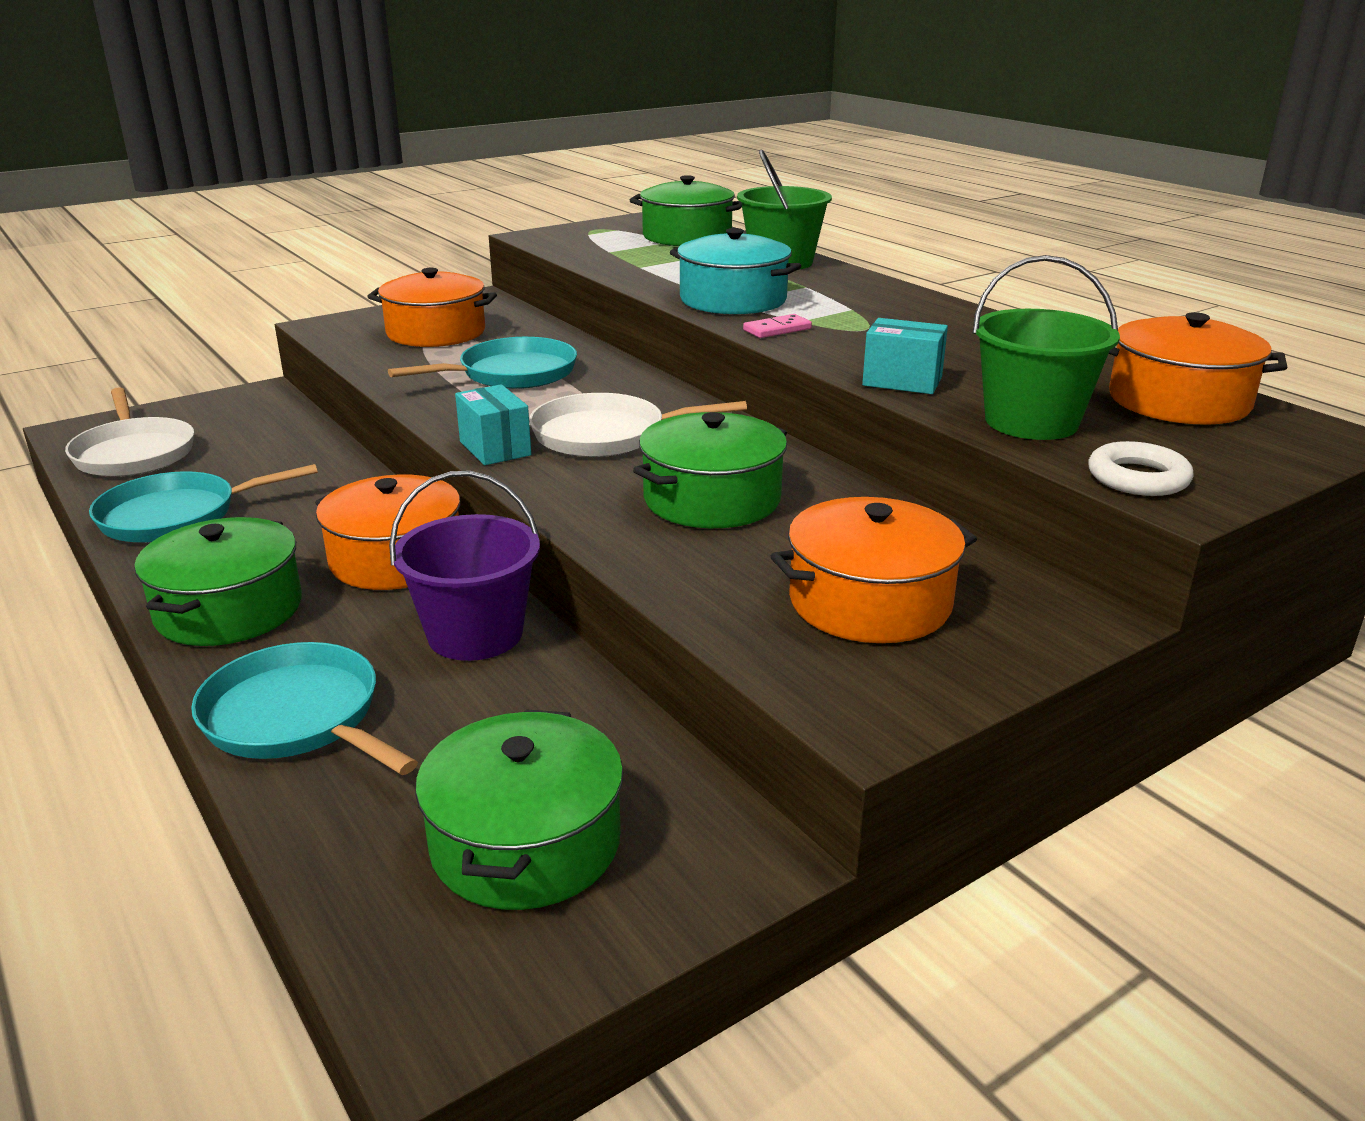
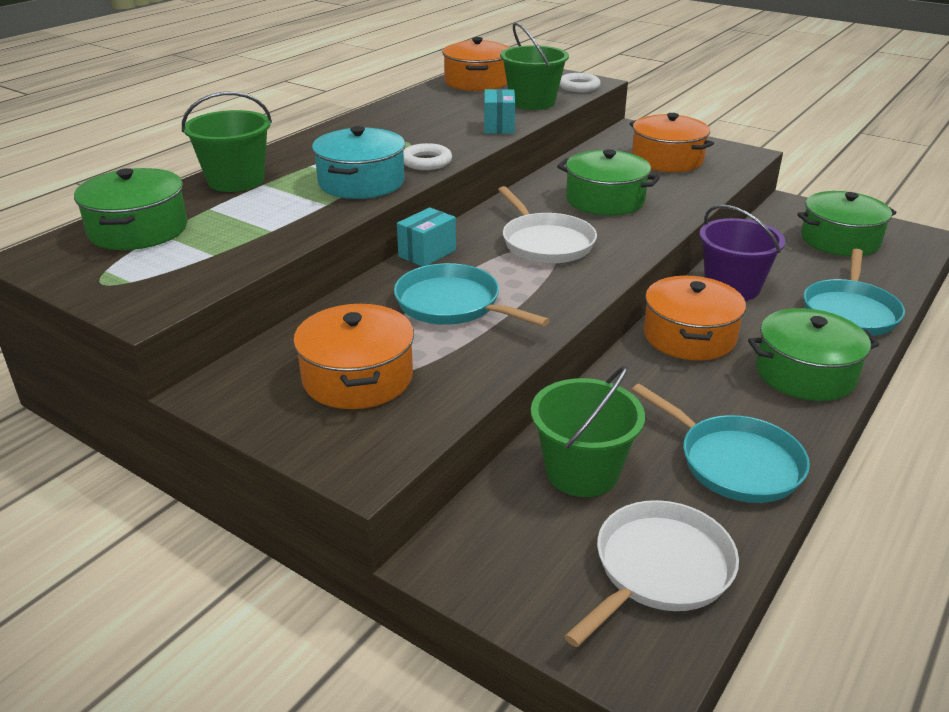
camera: 110 degrees left, 5 degrees up
turquoise box [455,384,531,465] -> turquoise box moved to [397,207,456,267]
pink domino [743,314,812,338] -> white ring [403,143,452,170]
none -> green bucket [531,365,645,497]

